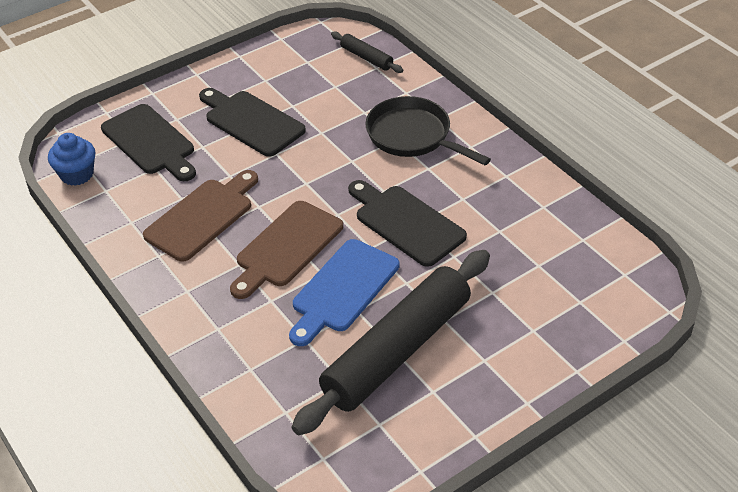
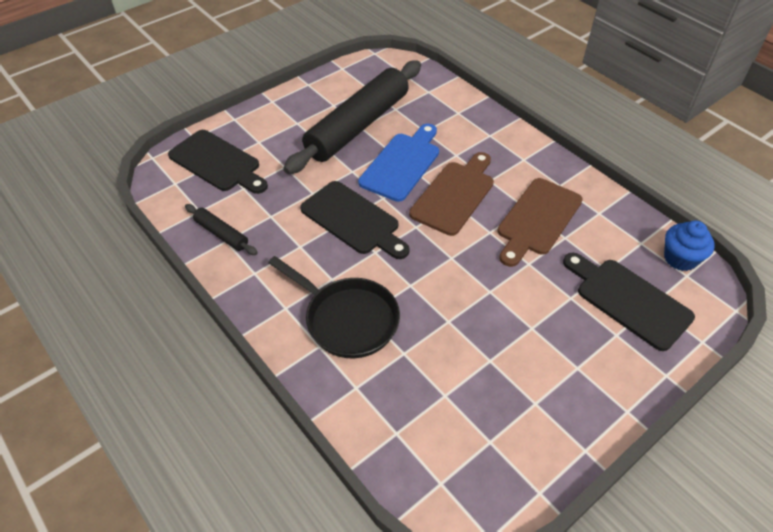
camera: 175 degrees right, 5 degrees up
black cutting board [199,88,306,157] -> black cutting board moved to [168,130,268,194]
black rolling pin [331,32,403,73] -> black rolling pin moved to [185,204,258,255]

